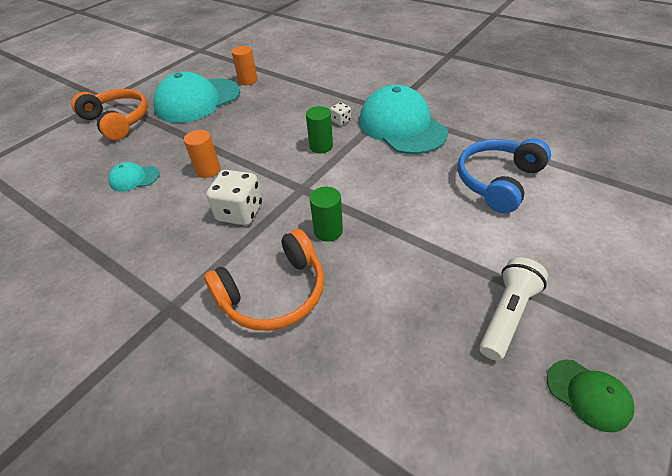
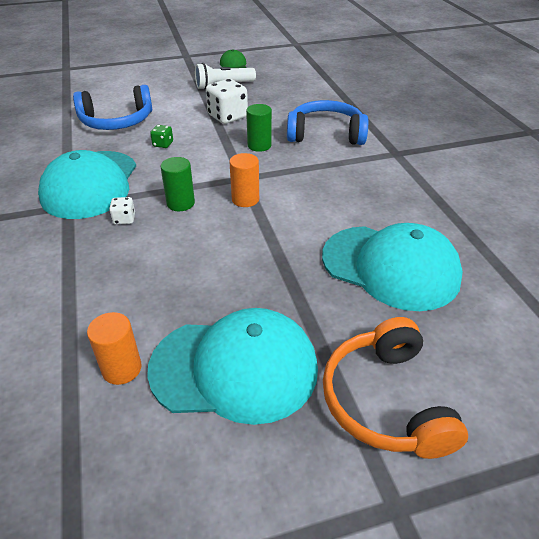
camera: 145 degrees left, 5 degrees down
turquoise cap [109,162,160,192] -> turquoise cap [322,223,463,311], size x2.20
orange cylinder [184,130,220,178] -> orange cylinder moved to [229,153,259,207]
orange headphones [204,229,324,331] -> blue headphones [287,100,368,145]
white dice [206,170,262,225] -> white dice moved to [206,79,248,124]
none -> green dice [150,125,173,148]

